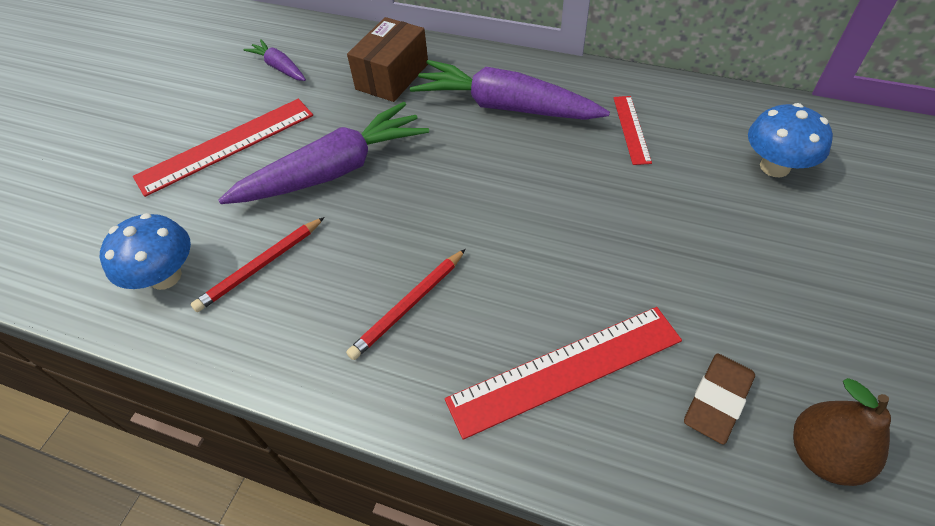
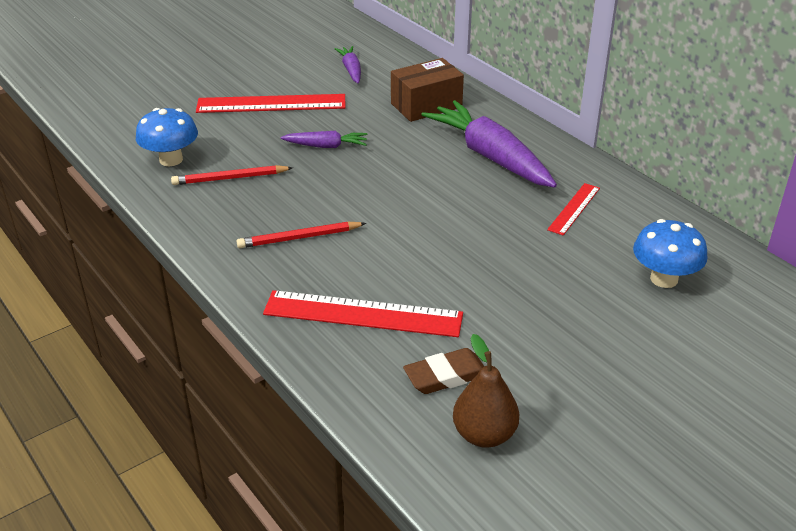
camera: 30 degrees right, 15 degrees down
purple carrot [218,102,429,204] -> purple carrot [280,131,367,148], size x0.49

